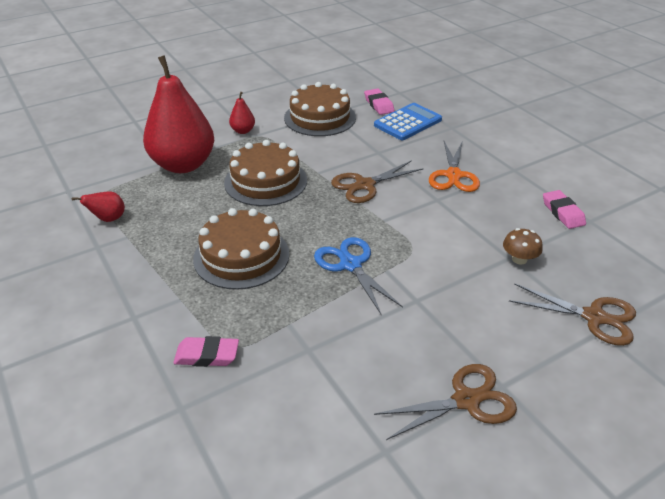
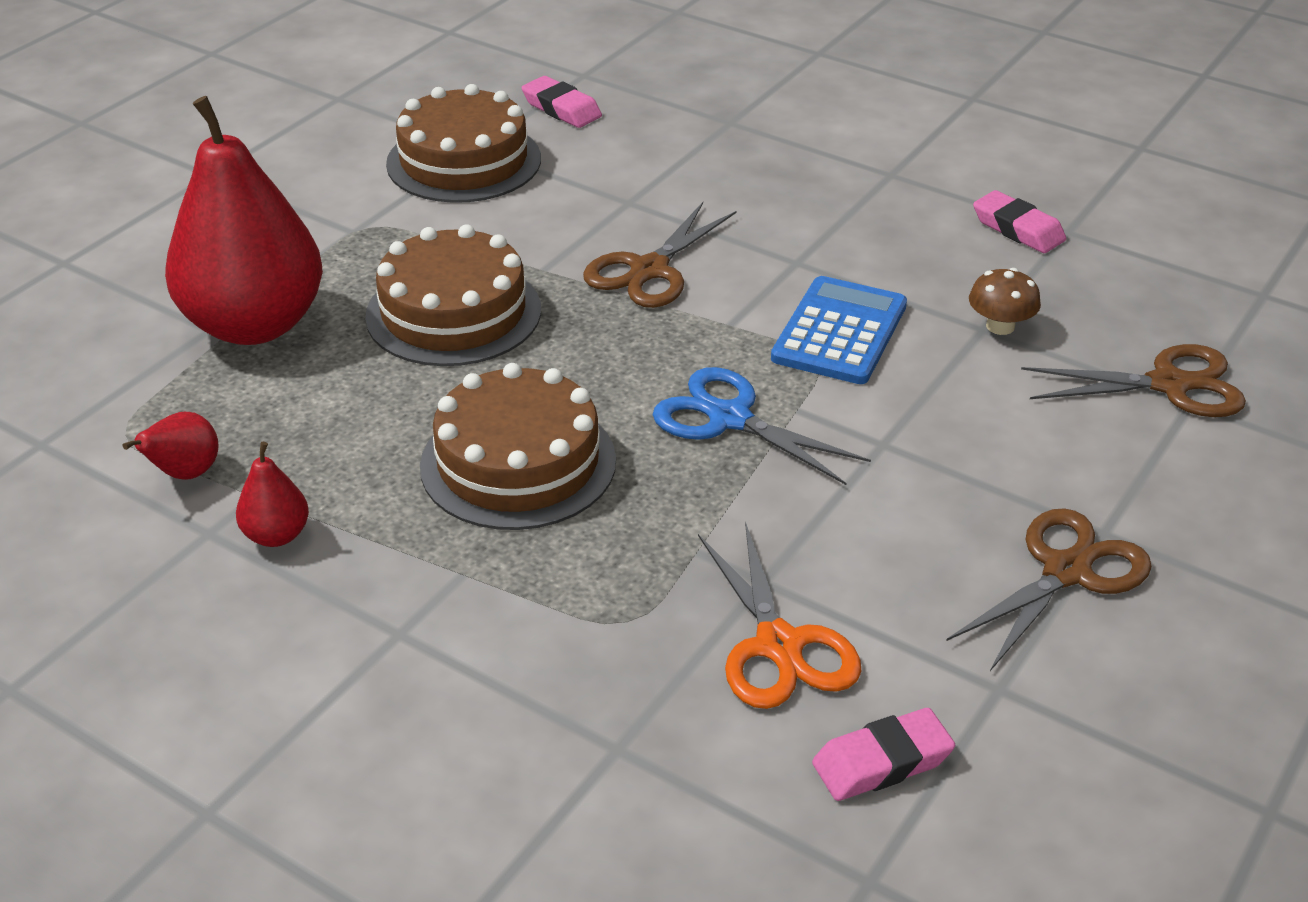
camera: 25 degrees left, 0 degrees up
pink eraser [173,336,239,367] -> pink eraser moved to [812,708,955,801]
red pear [229,92,255,134] -> red pear moved to [236,442,309,547]
blue calculator [374,103,442,140] -> blue calculator moved to [771,276,907,384]
orange scissors [429,141,480,192] -> orange scissors moved to [698,521,861,709]

